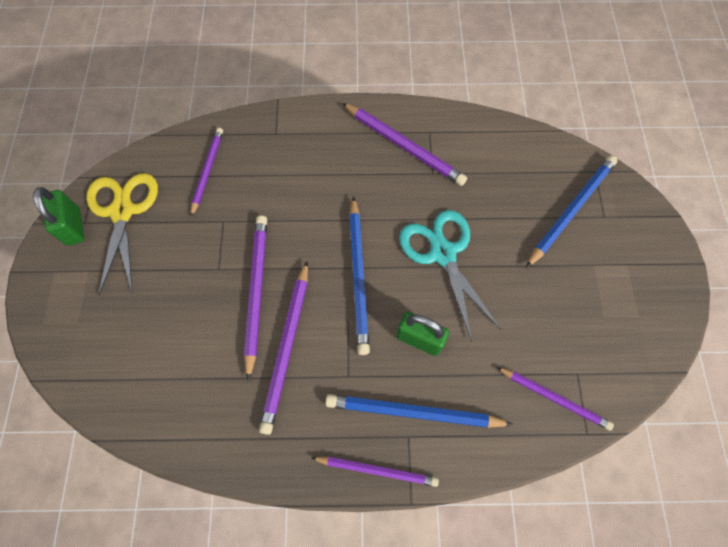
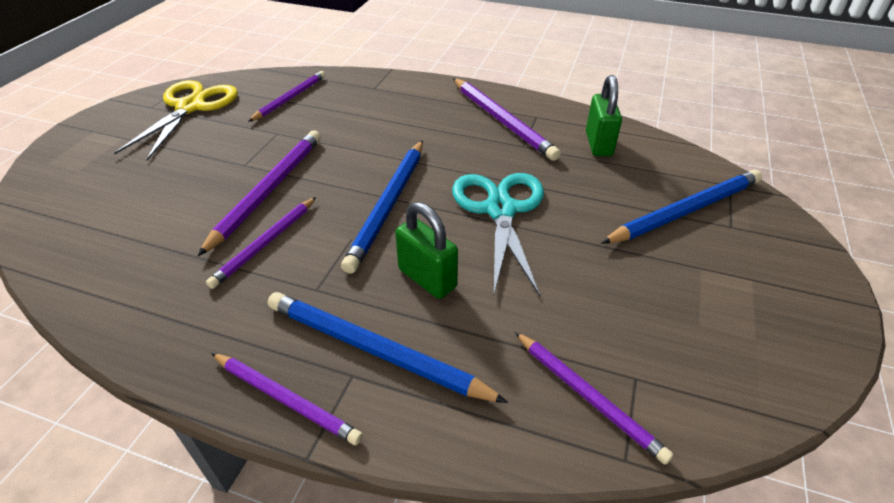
camera: 20 degrees right, 25 degrees down
green padlock [33,187,84,246] -> green padlock moved to [586,75,622,156]
purple pencil [259,261,308,435] -> purple pencil [206,197,316,289], size x0.66

